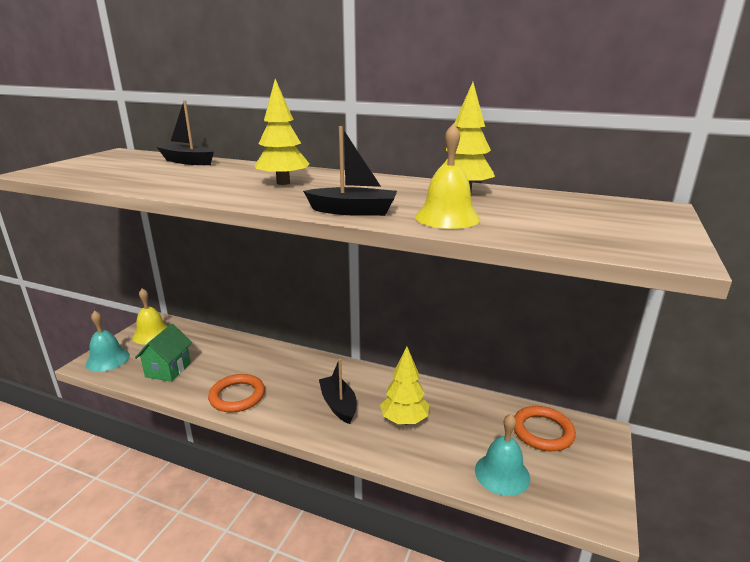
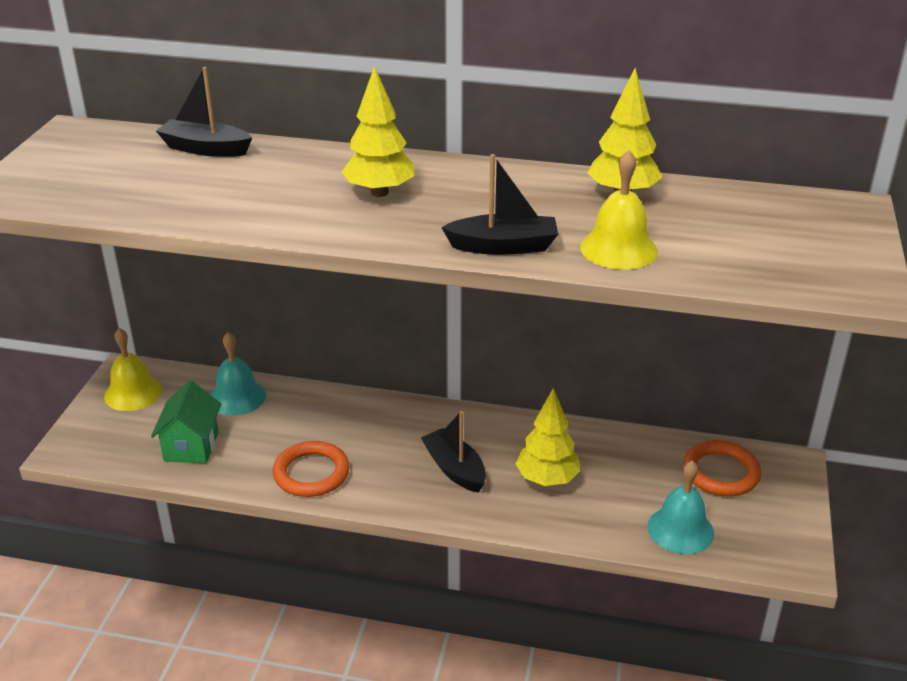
camera: 10 degrees left, 10 degrees up
turquoise bell [86,311,130,372] -> turquoise bell moved to [210,332,266,416]

